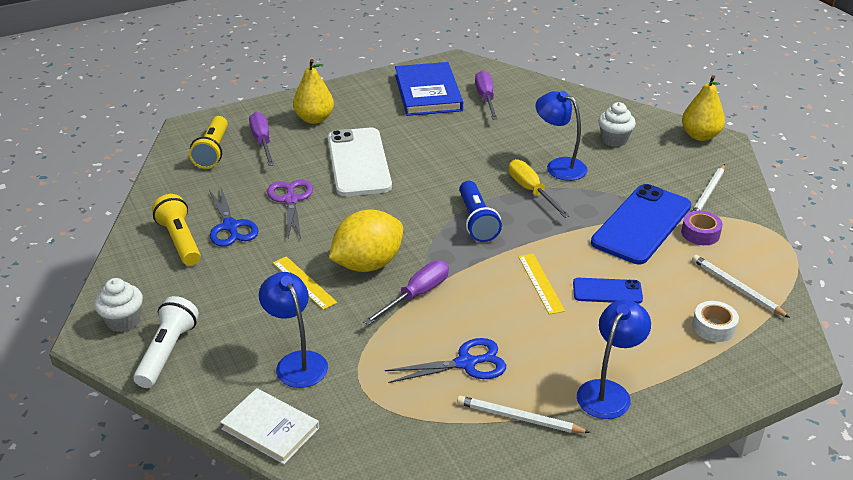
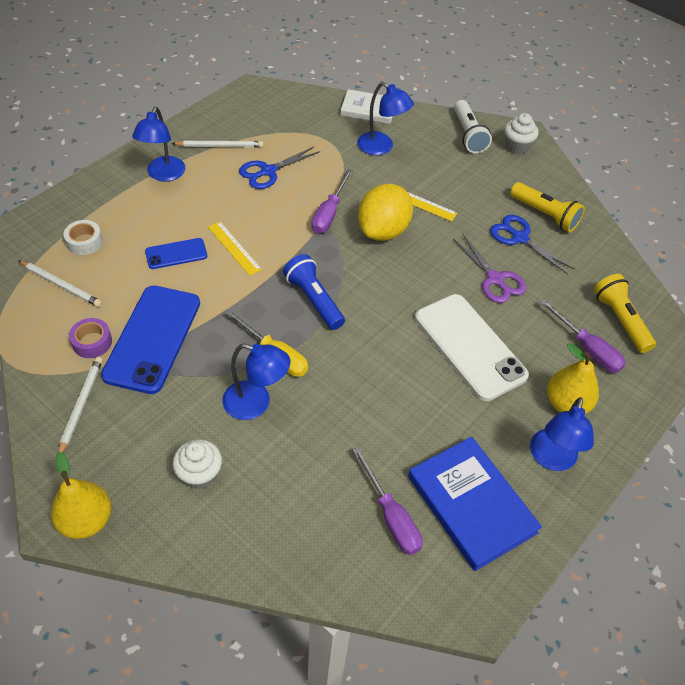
camera: 155 degrees right, 15 degrees up
none -> blue lamp [530,397,594,471]

